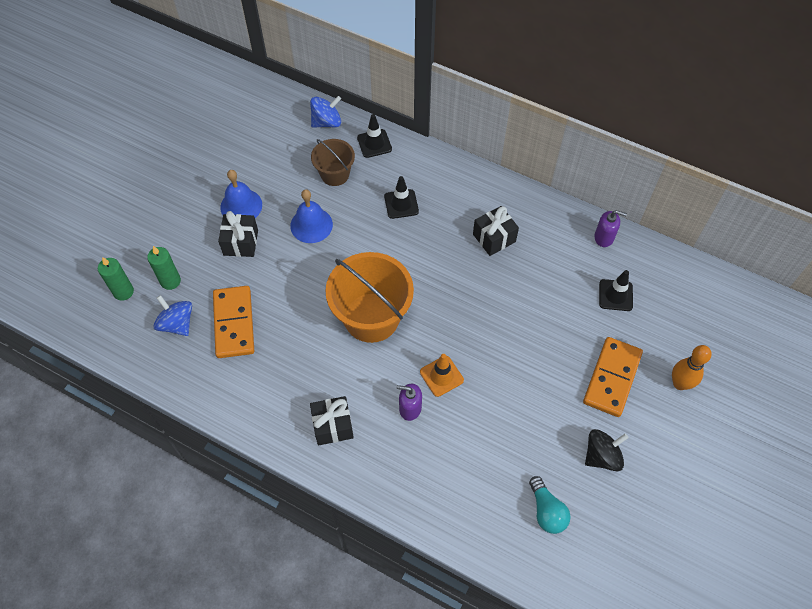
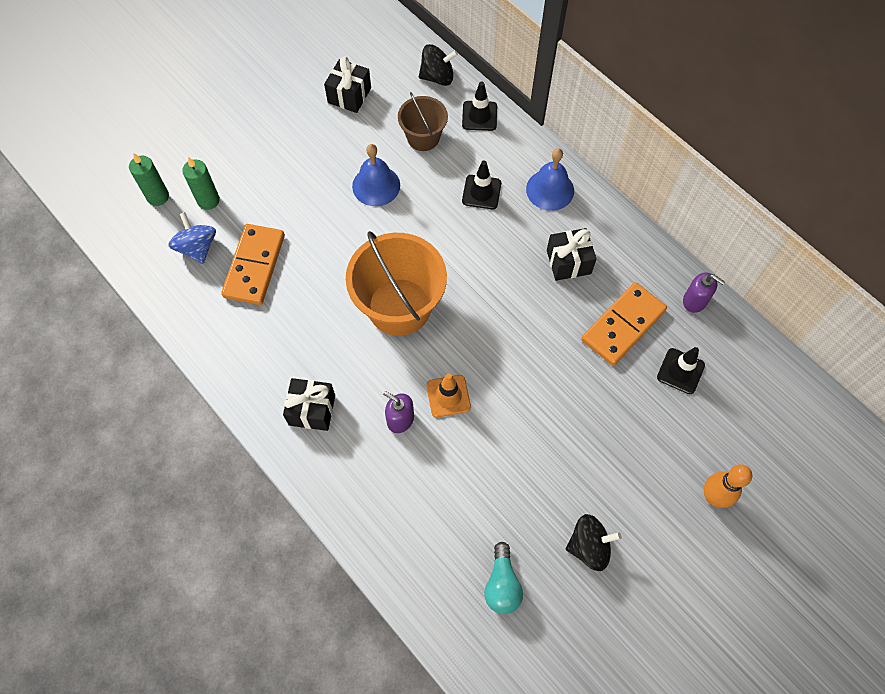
camera: 20 degrees right, 5 degrees up
black gift [218,211,258,257] -> black gift moved to [324,56,371,113]
blue bell [220,170,262,218] -> blue bell moved to [526,148,574,211]
blue spinning top [310,96,341,128] -> black spinning top [419,44,458,86]
orange domino [583,337,643,417] -> orange domino moved to [581,282,667,366]

